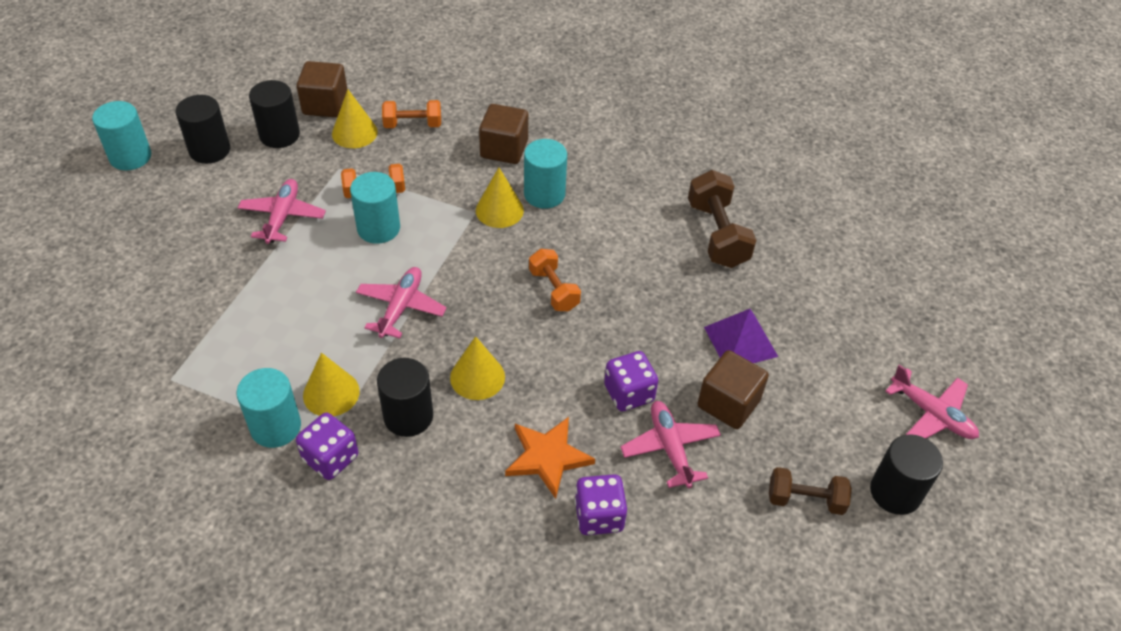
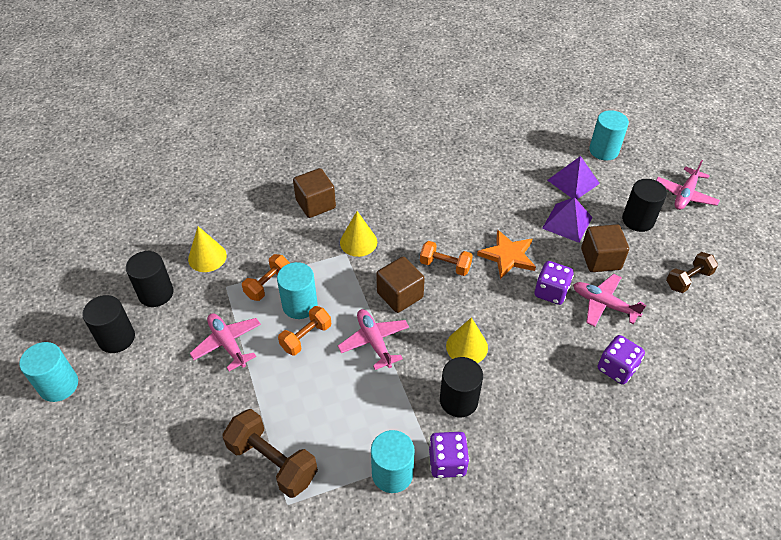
camera: 40 degrees left, 0 degrees up
brown cube [296,61,347,118] -> brown cube moved to [376,257,425,313]
yellow cone [303,353,360,416] -> none
orange dumbbell [382,100,441,128] -> orange dumbbell moved to [278,306,331,355]
orange star [505,417,595,499] -> orange star moved to [477,230,536,279]
turquoise cylinder [524,139,567,209] -> turquoise cylinder moved to [589,110,629,160]
brown dumbbell [688,170,756,268] -> brown dumbbell moved to [222,409,318,498]
black cylinder [870,434,943,515] -> black cylinder moved to [622,179,667,232]
pink plane [885,364,979,439] -> pink plane turned 120 degrees clockwise [656,160,720,210]
none -> purple pyramid [547,156,600,199]

